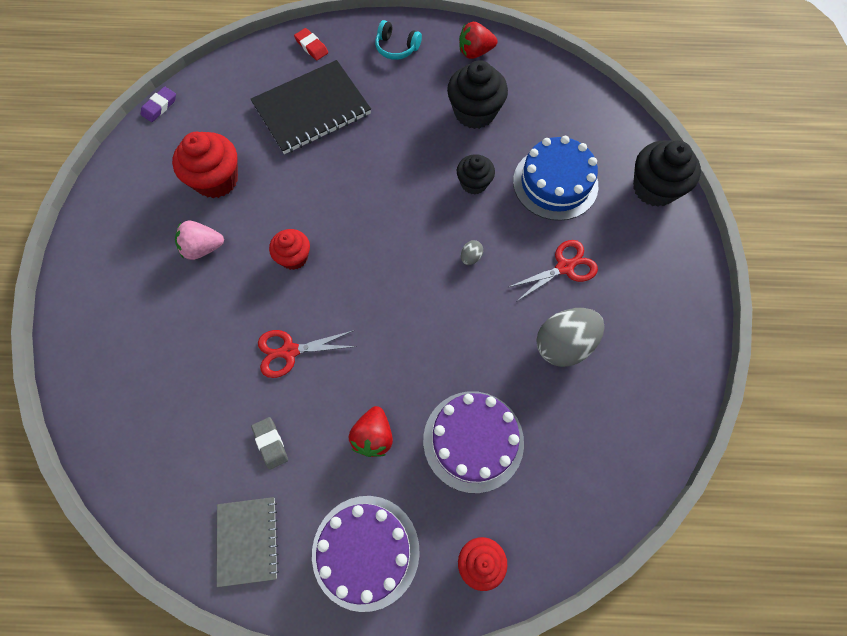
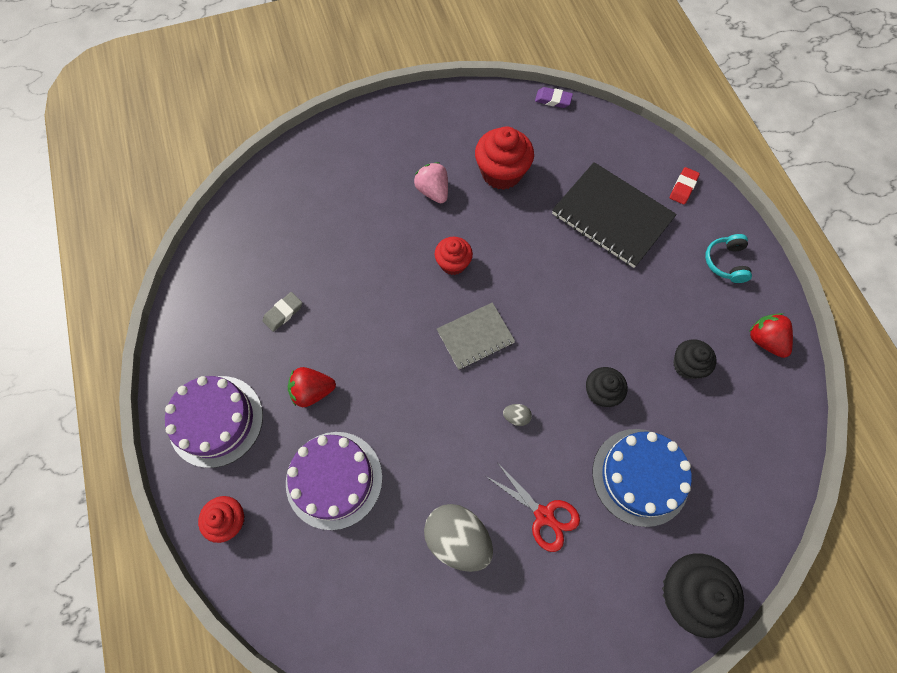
camera: 70 degrees right, 0 degrees up
grey notebook [217,497,279,587] -> grey notebook moved to [437,302,515,370]
red scissors [258,330,357,378] -> none
black cupcake [447,60,508,129] -> black cupcake [673,339,717,379], size x0.61

